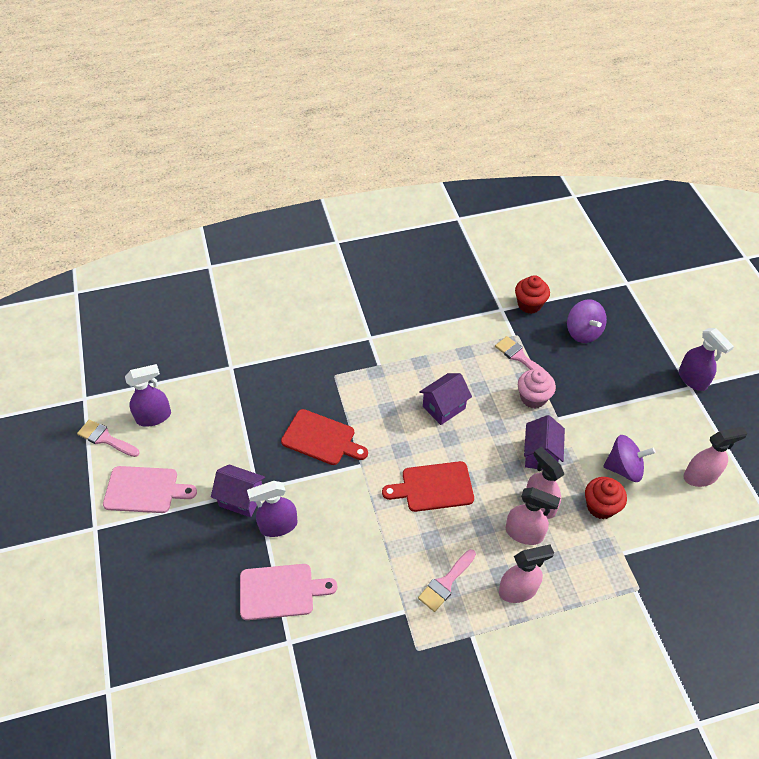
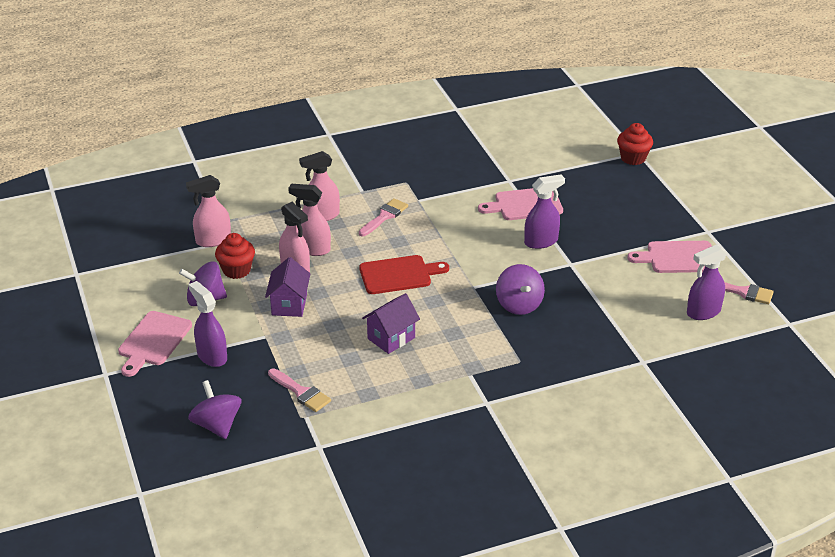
camera: 175 degrees right, 15 degrees down
purple house [211,464,265,517] -> none
red cutting board [281,409,368,465] -> purple spinning top [496,264,545,315]
red cupcake [515,275,550,314] -> red cupcake moved to [617,123,653,165]
pink cupcake [518,369,556,409] -> none
purple spray bottle [679,328,734,391] -> purple spray bottle moved to [188,281,227,367]
pink spray bottle [684,426,747,487] -> pink spray bottle moved to [186,175,231,247]
none -> pink cutting board [118,311,192,377]

